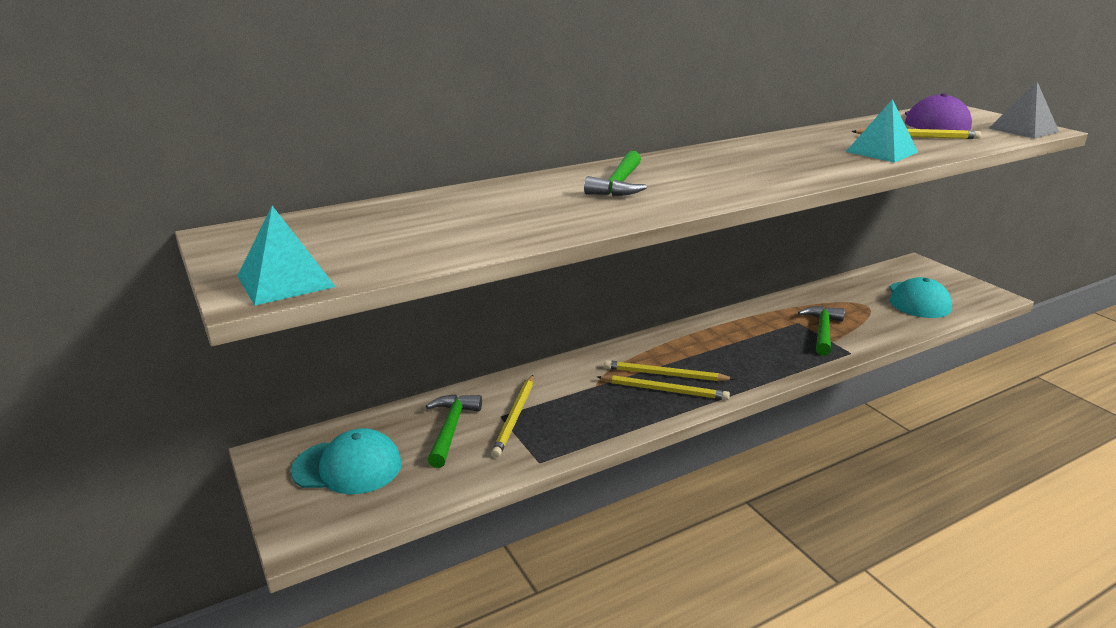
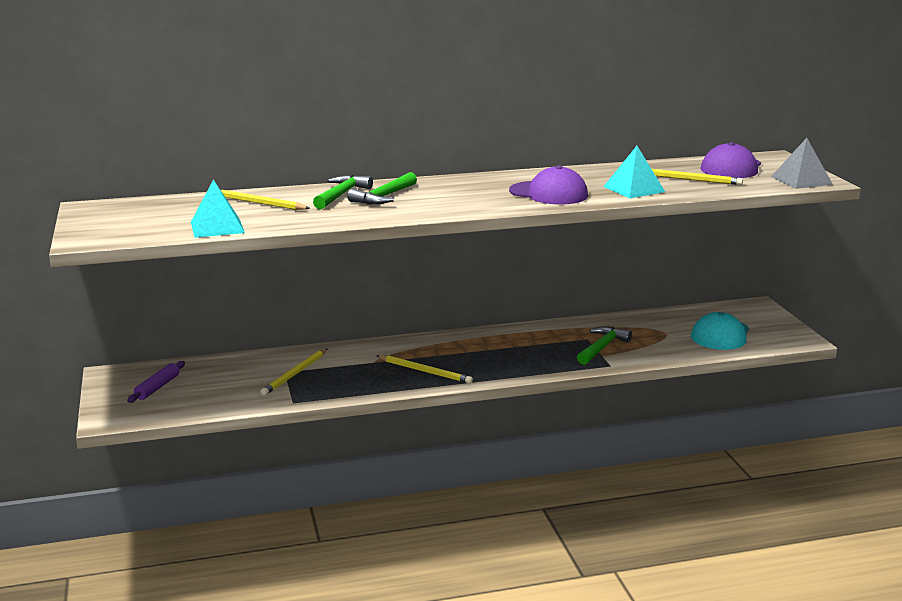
camera: 15 degrees right, 5 degrees down
turquoise pyramid [237,206,336,306] -> turquoise pyramid moved to [191,179,245,238]
turquoise cap [291,428,402,494] -> purple rolling pin [127,361,185,403]
green hammer [426,394,482,468] -> green hammer moved to [313,175,373,209]
yellow pencil [604,360,734,381] -> yellow pencil moved to [220,189,310,210]
none -> purple cap [509,165,588,205]

